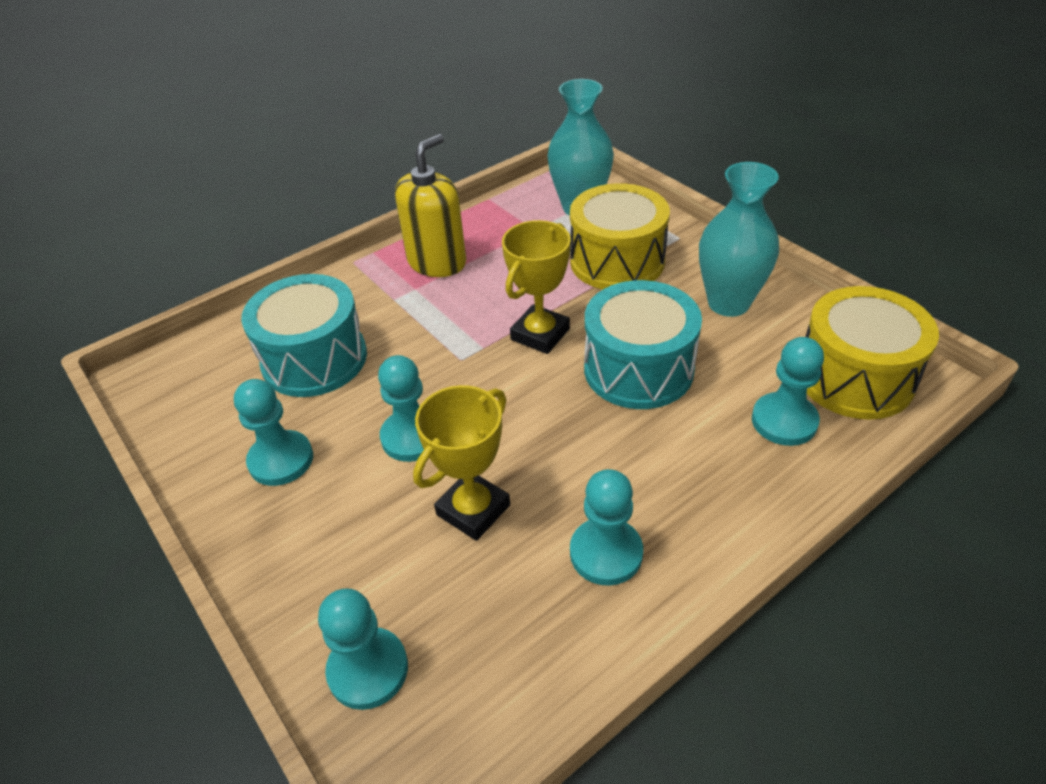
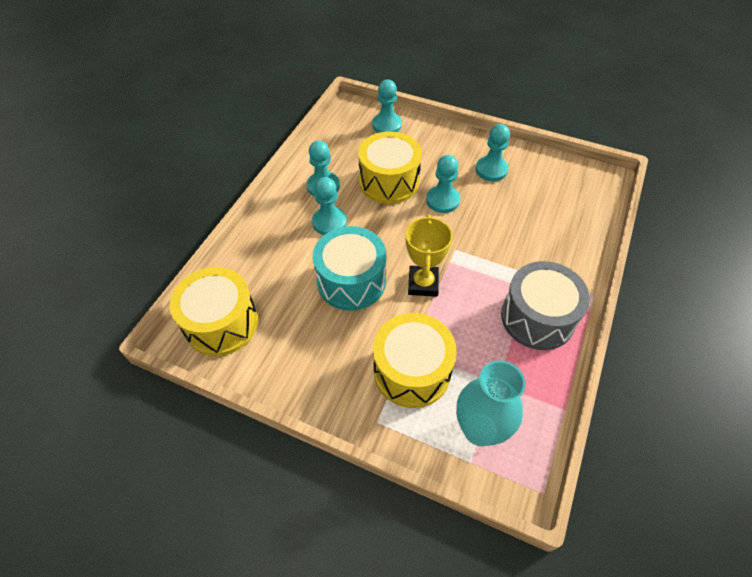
camera: 150 degrees right, 10 degrees up
turquoise drum [241,274,367,397] -> none
yellow soap dispenser [395,134,466,277] -> grey drum [501,261,590,350]
yellow trophy [413,385,510,541] -> yellow drum [358,131,422,204]
turquoise vase [699,162,779,317] -> none
turquoise pawn [752,337,824,446] -> turquoise pawn moved to [312,177,347,235]

